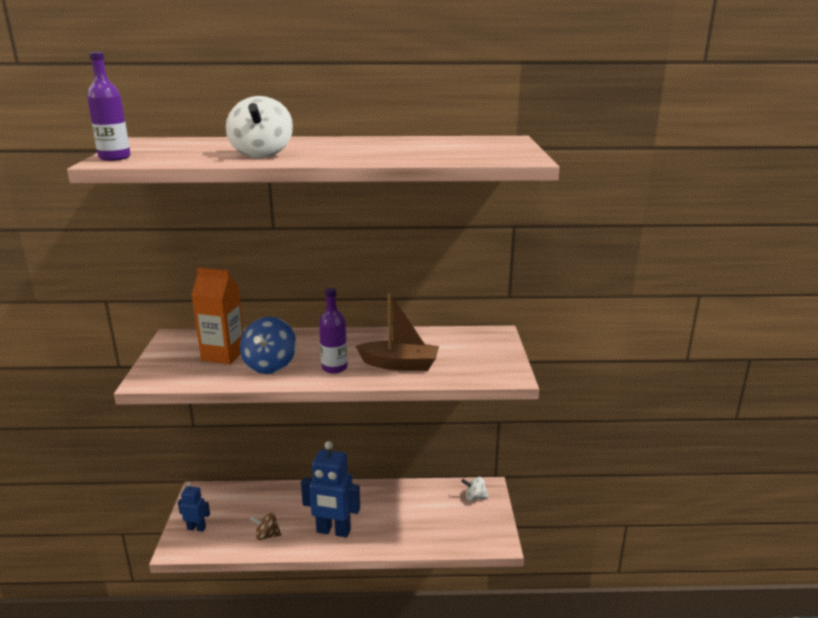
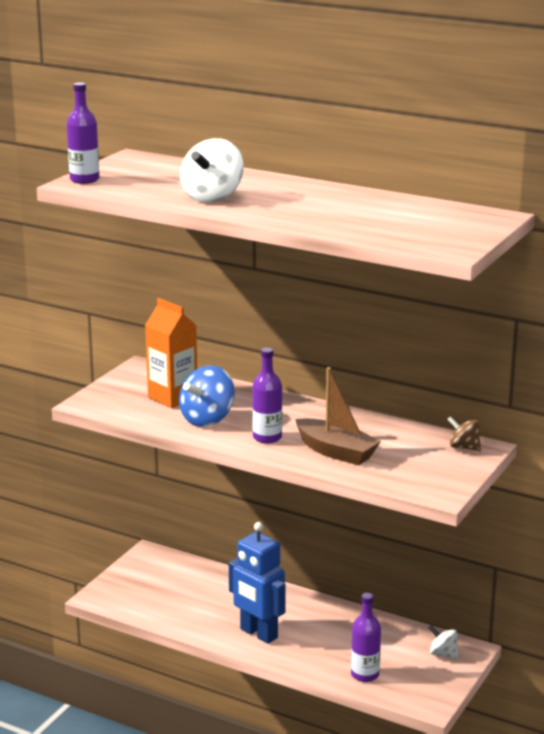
camera: 30 degrees right, 0 degrees up
blue robot [178,482,210,532] -> none
brown spinning top [250,513,282,540] -> brown spinning top moved to [447,416,481,451]
none -> purple bottle [351,593,381,682]

